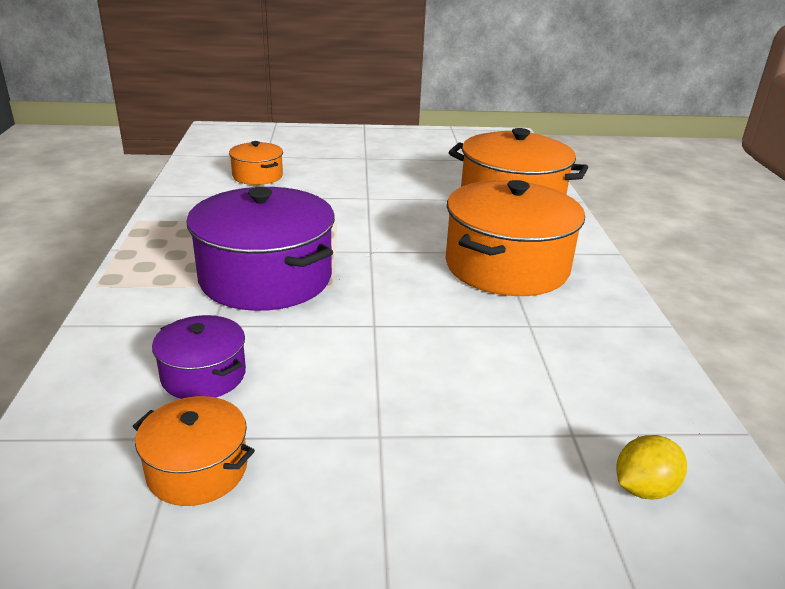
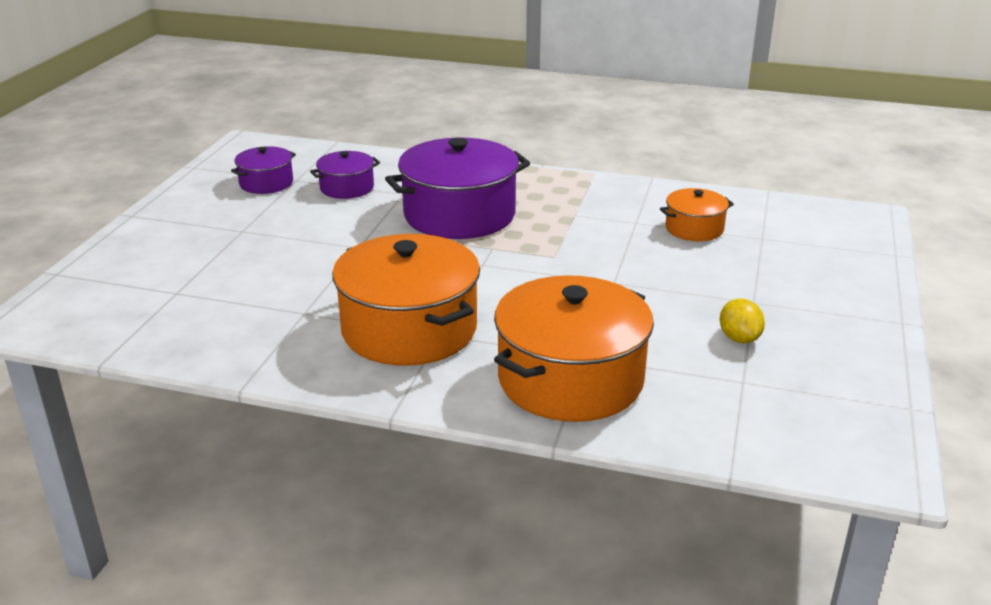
camera: 110 degrees right, 0 degrees up
orange pot [133,396,255,506] -> purple pot [231,146,296,194]
yellow lemon [616,435,687,500] -> yellow lemon moved to [720,299,765,343]

